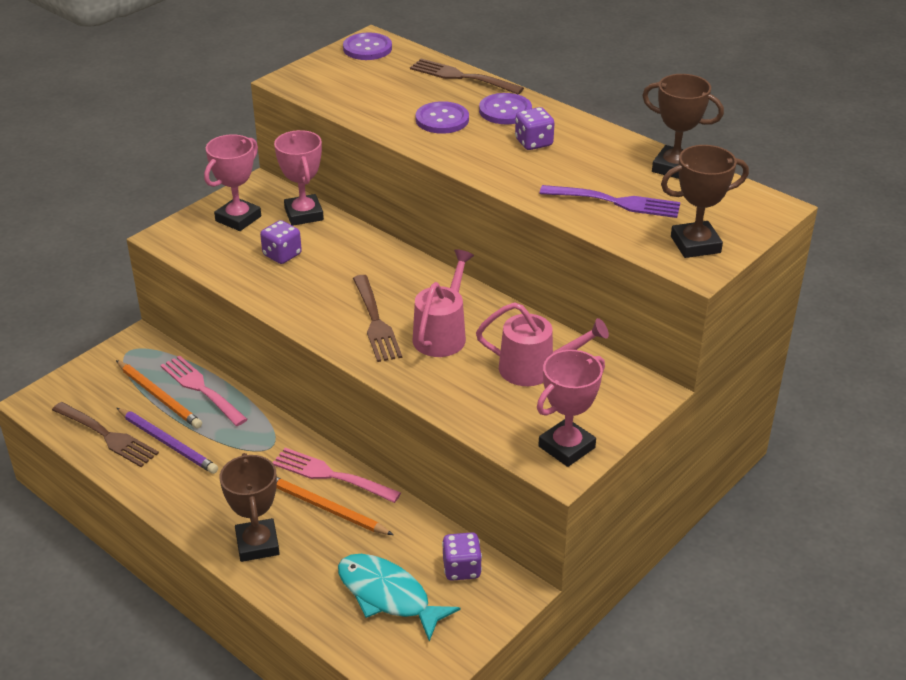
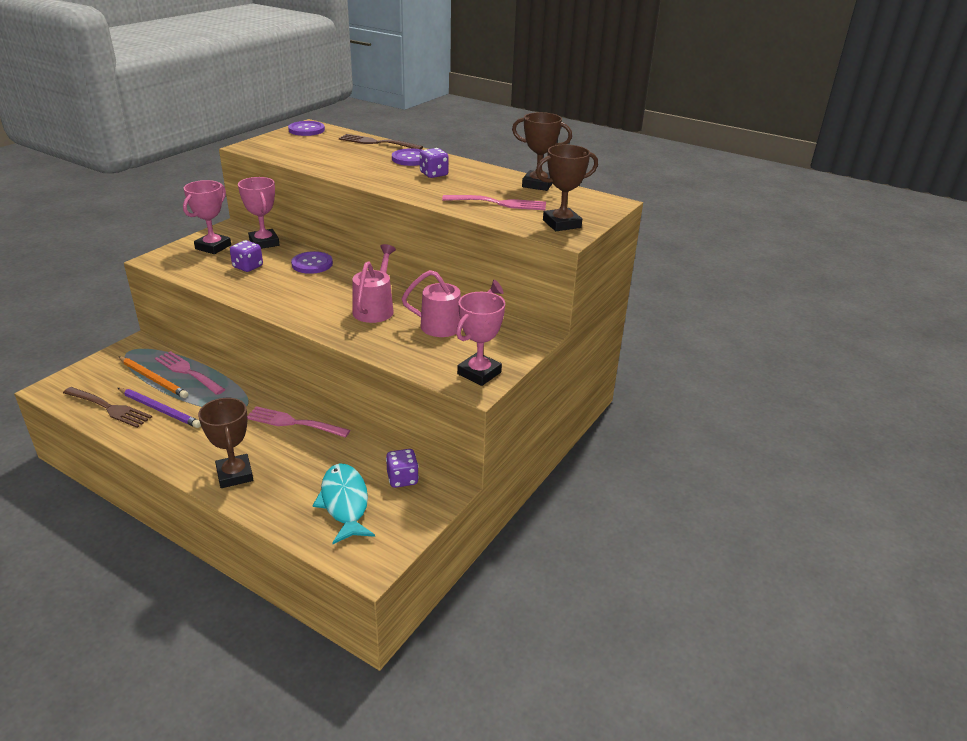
camera: 10 degrees left, 5 degrees down
orange pencil [276,477,393,535] -> none
turquoise fish [338,554,460,642] -> turquoise fish turned 45 degrees clockwise [312,464,375,544]
brown fork [353,275,402,362] -> none
purple button [416,101,469,134] -> purple button moved to [291,251,333,274]
purple fork [540,185,680,218] -> pink fork [442,195,546,210]

